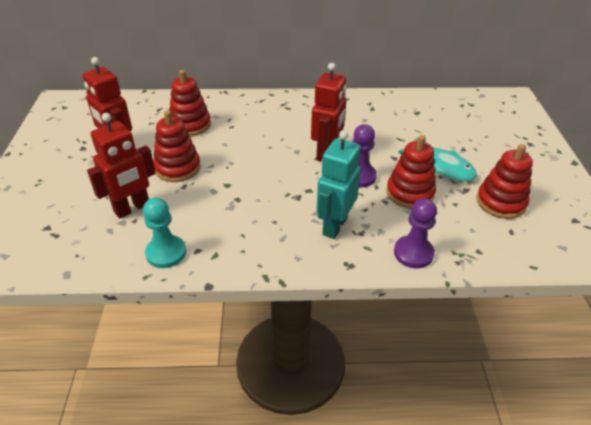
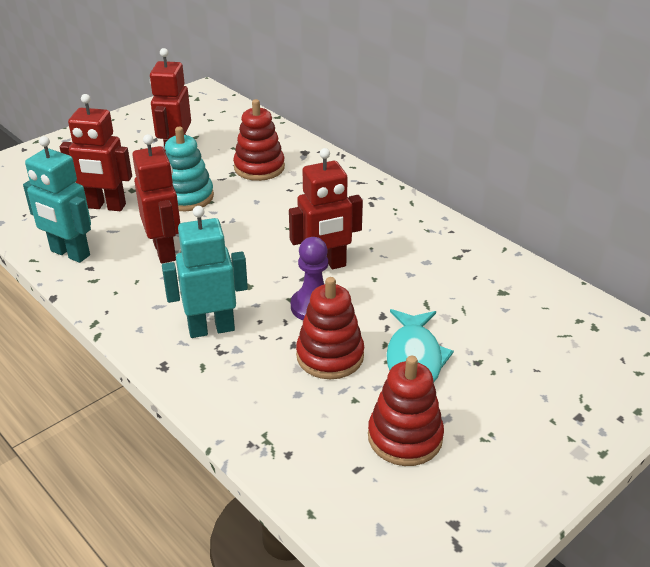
camera: 50 degrees right, 5 degrees down
turquoise pawn [143,198,186,268] -> turquoise robot [23,136,91,263]
red stacking toy [153,110,201,182] -> turquoise stacking toy [165,127,214,211]
purple pawn [394,198,437,268] -> none
none -> red robot [132,134,180,263]

